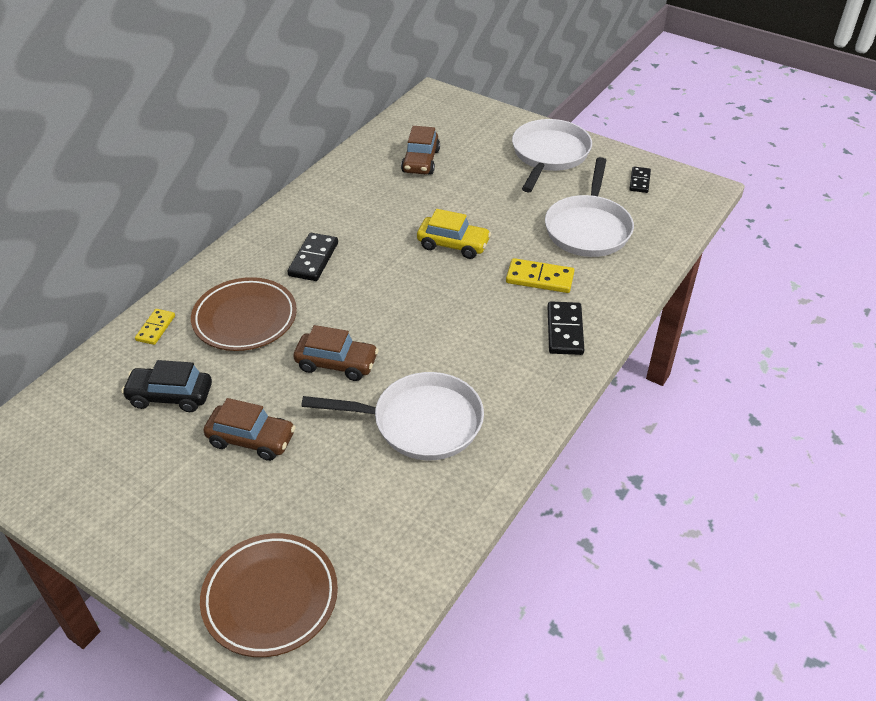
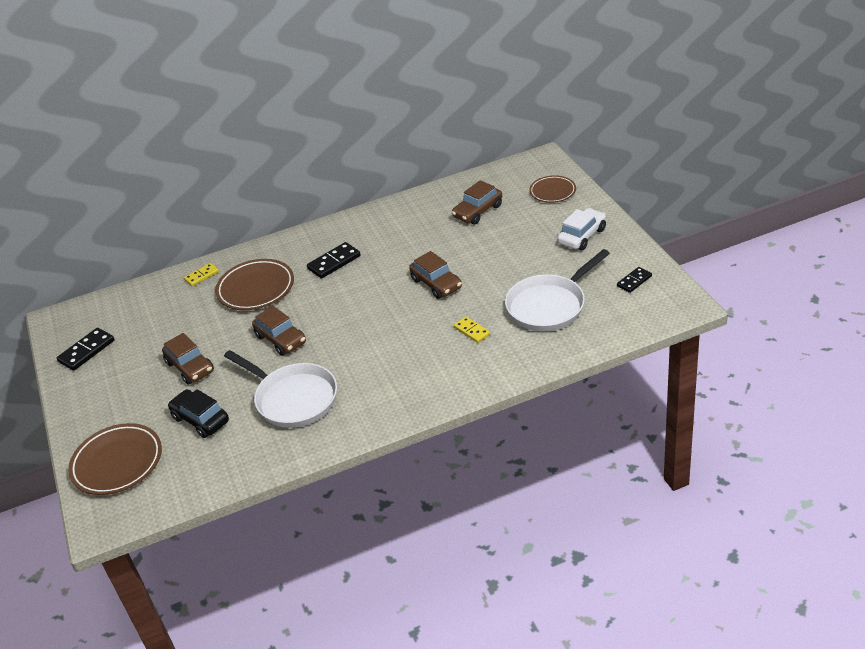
camera: 40 degrees right, 5 degrees down
black car [121,360,212,412] -> black car moved to [168,389,229,438]
yellow car [417,209,491,259] -> brown car [409,251,462,299]
yellow domino [506,258,575,293] -> yellow domino [454,316,490,343], size x0.65
white pan [512,119,592,192] -> white car [557,208,606,250]
black domino [548,301,584,355] -> black domino moved to [57,328,115,371]
none -> brown plate [529,175,576,203]

